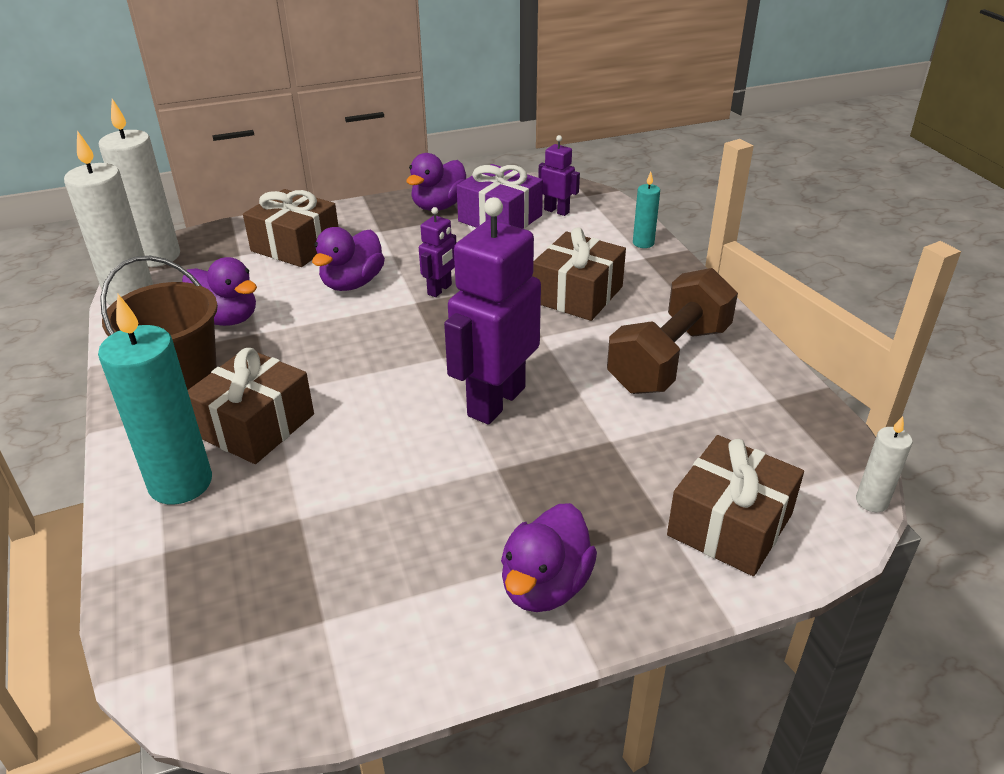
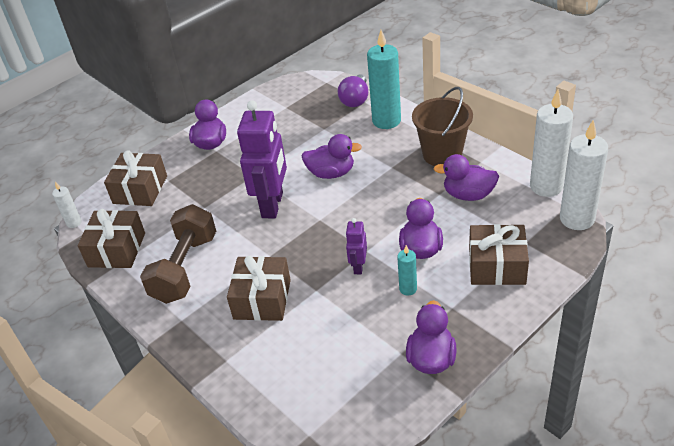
camera: 160 degrees right, 5 degrees up
brown gift [188,348,314,464] -> brown gift moved to [78,209,145,268]
purple gift [457,164,543,229] -> none
purple robot [538,135,580,216] -> none
turquoise candle [633,172,660,248] -> turquoise candle moved to [397,245,417,296]
none -> purple duck [302,134,362,179]
none -> purple light bulb [338,74,368,107]

